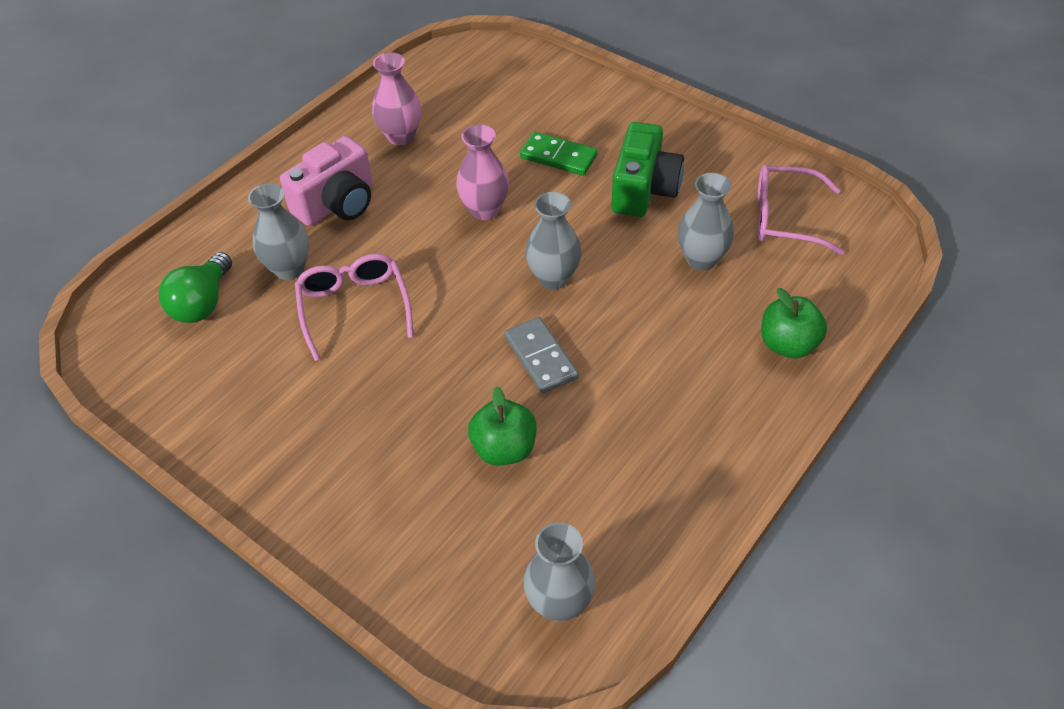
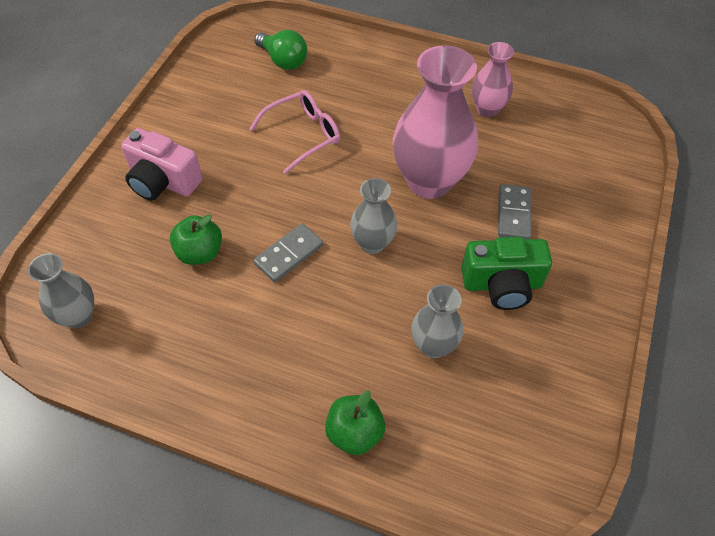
camera: 70 degrees right, 5 degrees up
green light bulb [159,252,232,323] -> green light bulb turned 135 degrees counterclockwise [254,30,307,70]
grey vase [248,183,309,280] -> none
pink camera [280,136,373,226] -> pink camera moved to [121,128,203,201]
pink vase [456,125,509,220] -> pink vase [393,45,478,199], size x1.87
green domino [520,132,598,176] -> grey domino [498,184,532,239]
pink glasses [757,165,844,255] -> none

